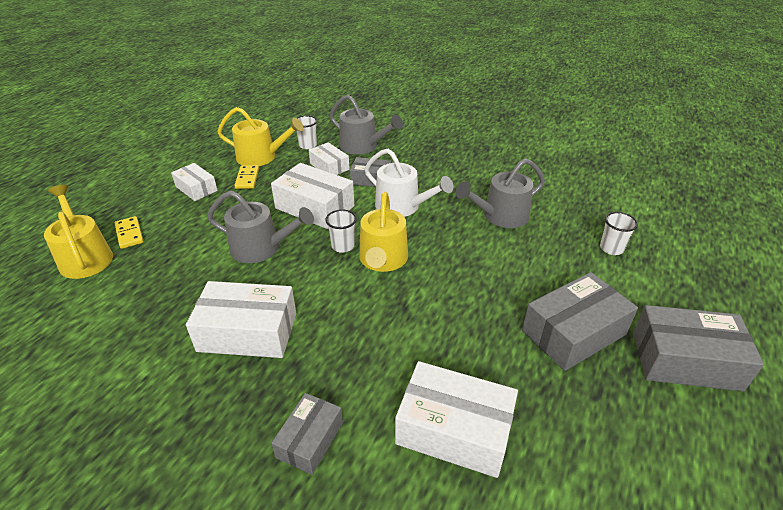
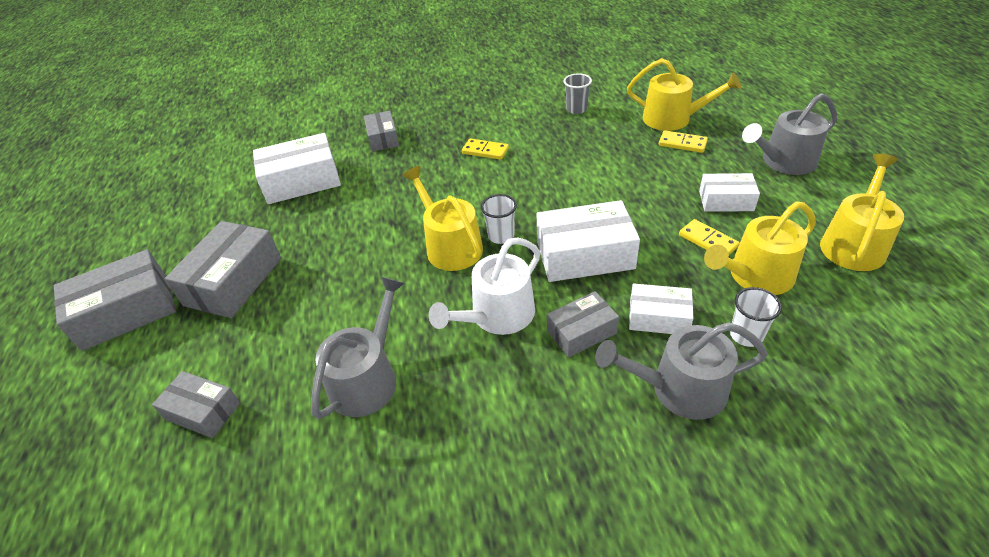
camera: 145 degrees right, 5 degrees up
white box [186,281,296,358] -> yellow domino [462,139,509,160]
grey watering can [207,191,314,263] -> grey watering can moved to [742,93,837,175]
white watering can [364,149,453,217] -> white watering can turned 45 degrees counterclockwise [429,237,540,335]
white cup [600,212,638,255] -> grey box [152,371,240,438]
none -> grey cup [564,73,592,114]
none -> yellow watering can [820,154,904,271]

